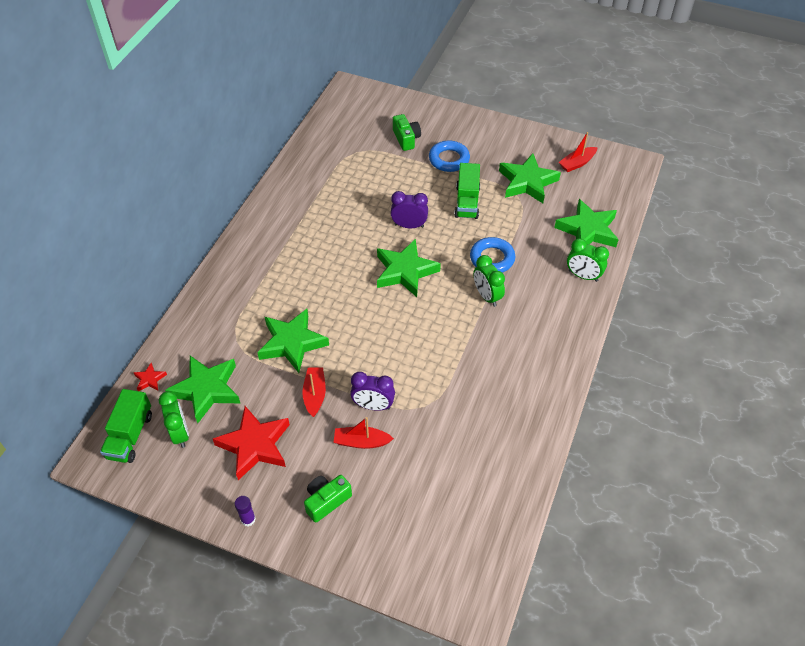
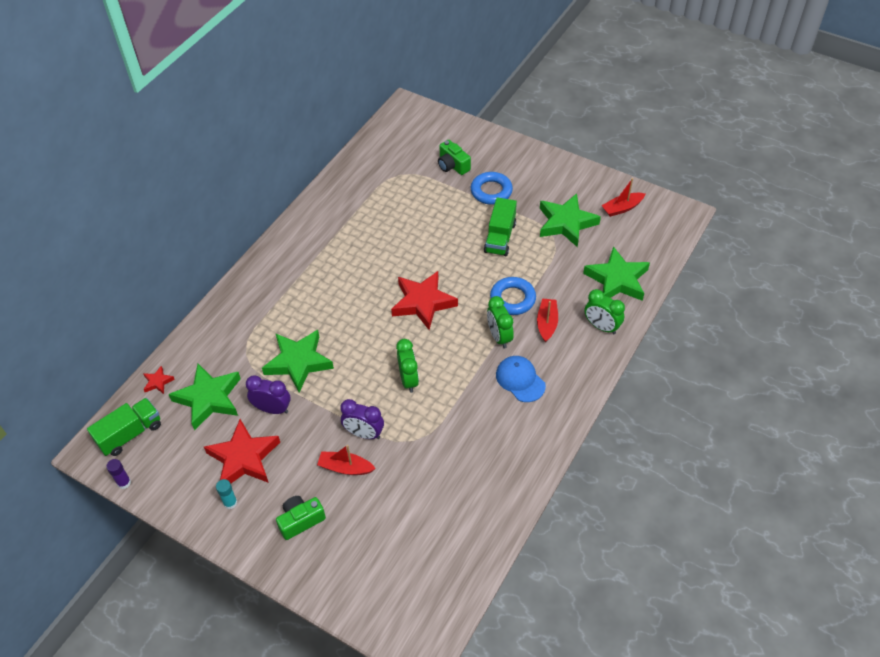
camera: 10 degrees right, 0 degrees up
green truck [100,389,152,463] -> green truck turned 150 degrees counterclockwise [87,398,161,456]
green clock [159,391,189,448] -> green clock moved to [396,339,419,393]
purple glue stick [235,496,256,526] -> purple glue stick moved to [106,459,131,489]
red boat [302,367,326,417] -> red boat moved to [537,298,558,342]
green star [377,239,441,297] -> red star [391,271,458,330]
purple clock [390,191,428,228] -> purple clock moved to [246,376,291,414]
green camera [393,114,421,151] -> green camera turned 150 degrees clockwise [438,140,471,175]
none -> turquoise glue stick [216,479,237,509]
none -> blue cap [496,356,546,402]

